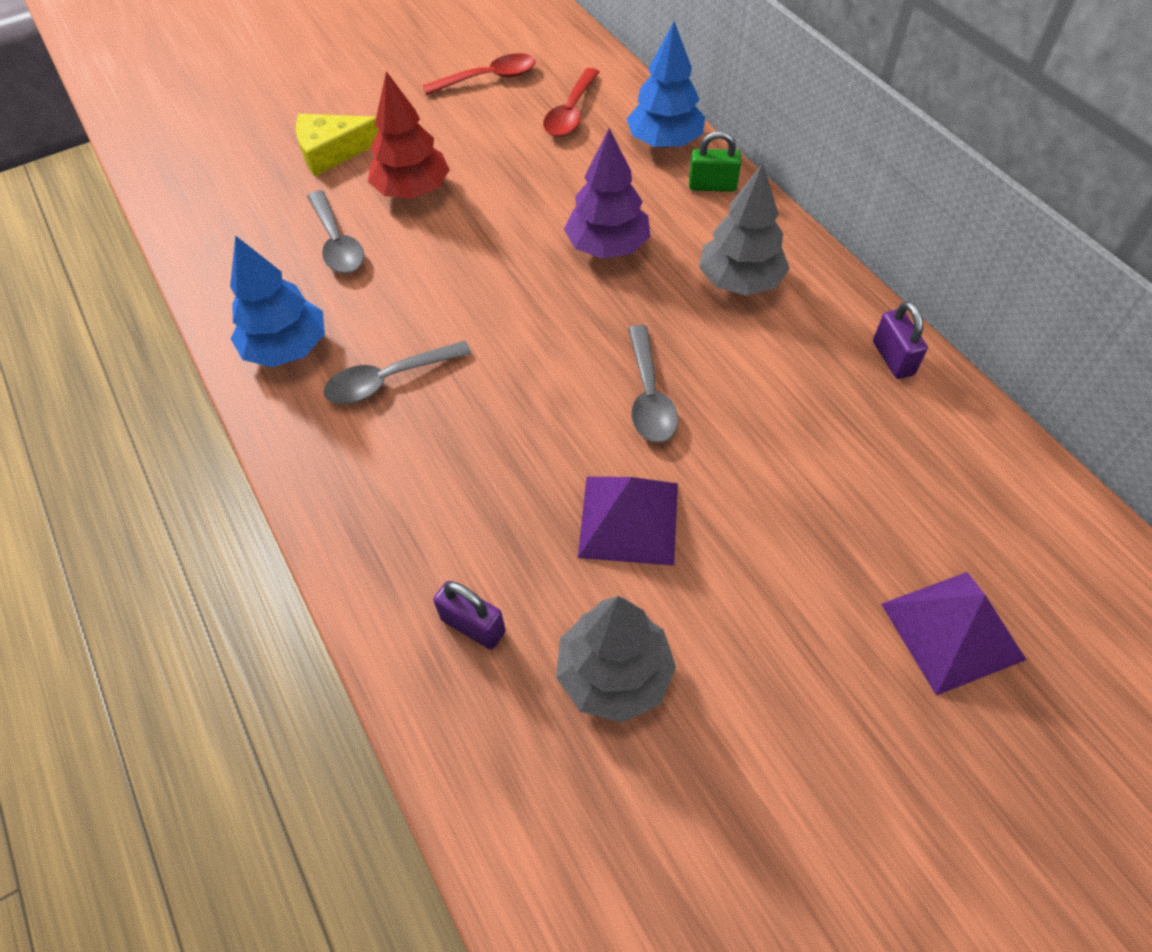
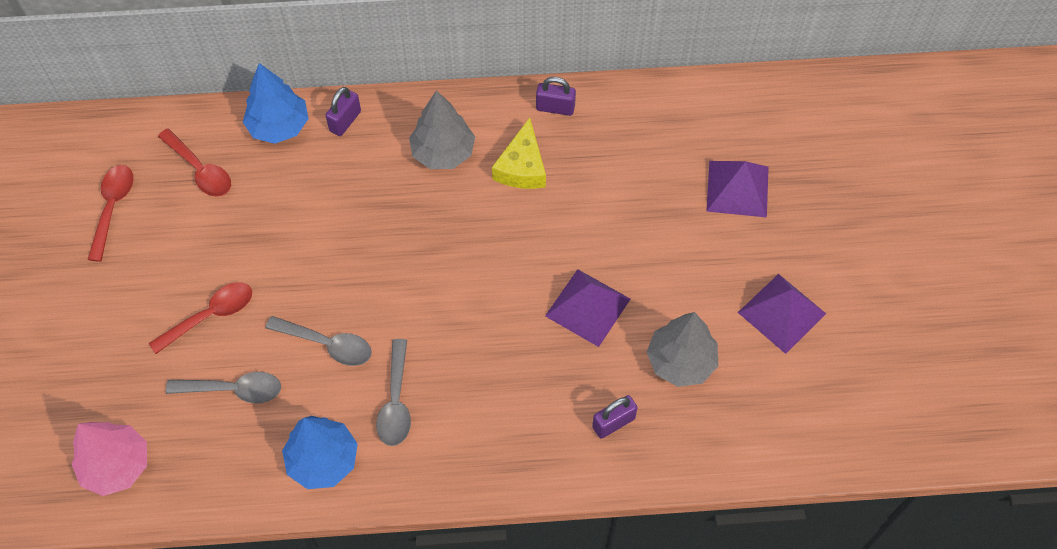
camera: 65 degrees left, 5 degrees up
yellow cheese [296,114,379,176] -> yellow cheese moved to [492,118,546,189]
red tree [368,71,450,199] -> red spoon [149,282,252,354]
purple tree [564,128,650,259] -> none
grey spoon [628,325,678,443] -> grey spoon moved to [266,316,372,366]
green padlock [689,131,741,192] -> purple padlock [326,87,361,136]
none -> pink tree [72,422,147,496]
none -> purple pyramid [738,274,826,354]

